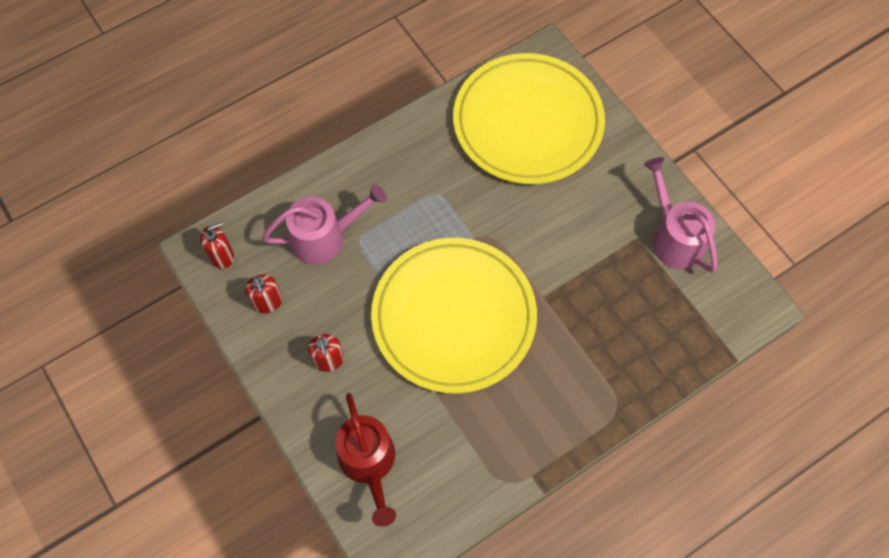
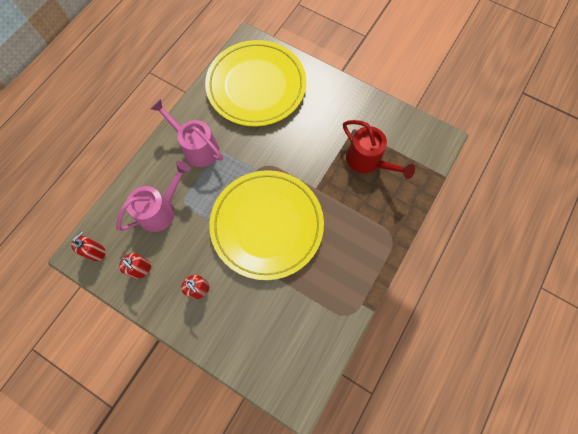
camera: 25 degrees left, 5 degrees up
red watering can [335,393,396,527] -> red watering can moved to [343,120,415,179]
pink watering can [644,157,718,273] -> pink watering can moved to [151,99,223,167]

